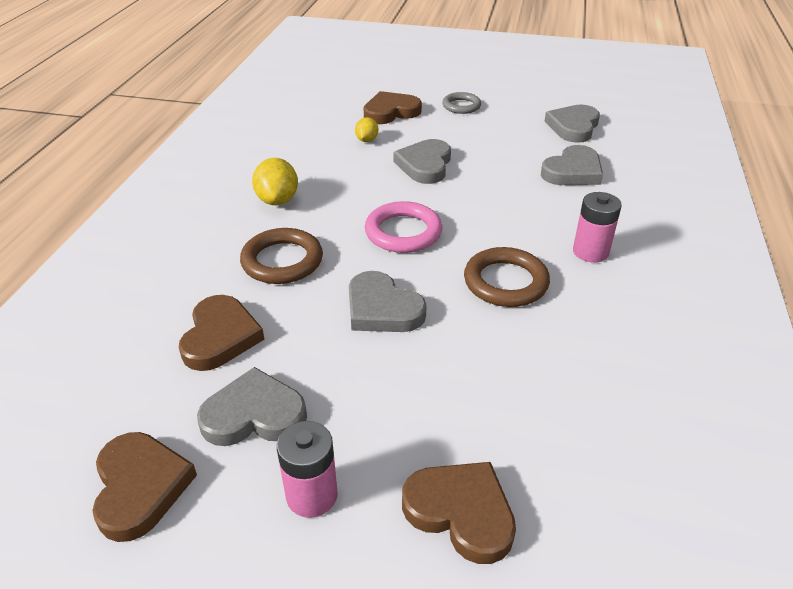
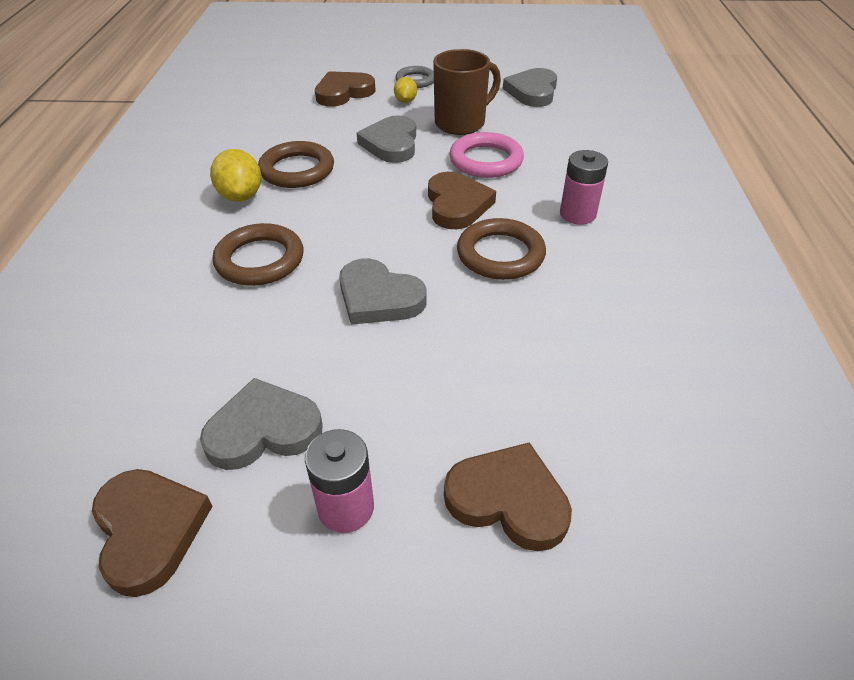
camera: 10 degrees left, 5 degrees up
brown heart [179,295,265,371] -> brown heart moved to [428,172,496,229]
yellow lemon [355,117,378,142] -> yellow lemon moved to [394,77,417,103]
pink ring [365,201,442,253] -> pink ring moved to [450,132,524,178]
grey heart [541,145,603,185] -> none
none -> brown ring [258,141,334,188]
none -> brown mug [433,49,501,135]

